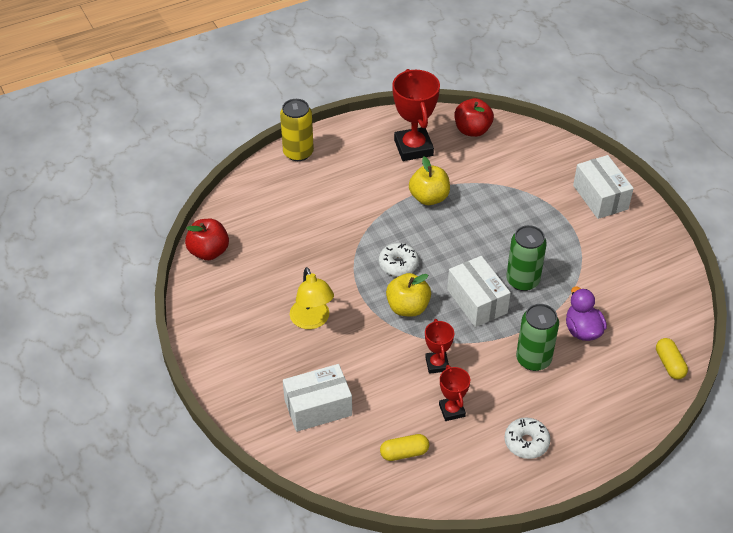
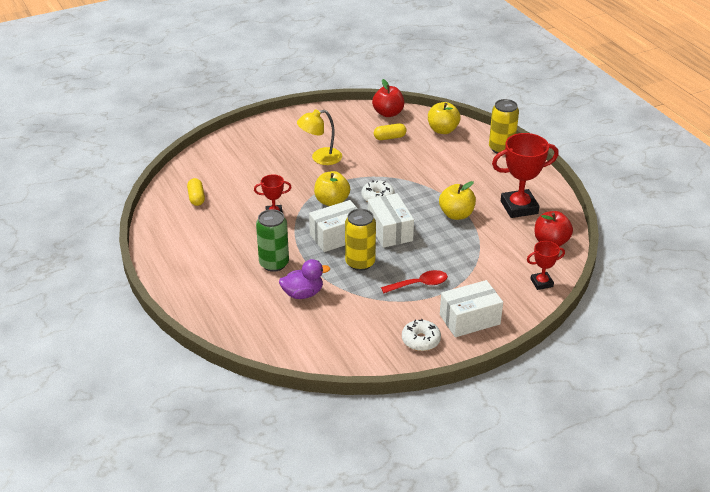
camera: 90 degrees right, 10 degrees down
white box [283,364,352,432] -> white box moved to [368,193,414,248]
red trophy [439,365,470,421] -> red trophy moved to [527,241,565,290]
white donut [505,417,550,459] -> white donut moved to [402,319,441,351]
green can [506,225,547,291] -> yellow can [345,209,376,271]
yellow capsule [656,338,688,379] -> yellow capsule moved to [374,123,407,140]
none -> red spoon [381,270,448,293]
none -> yellow apple [428,102,460,134]

